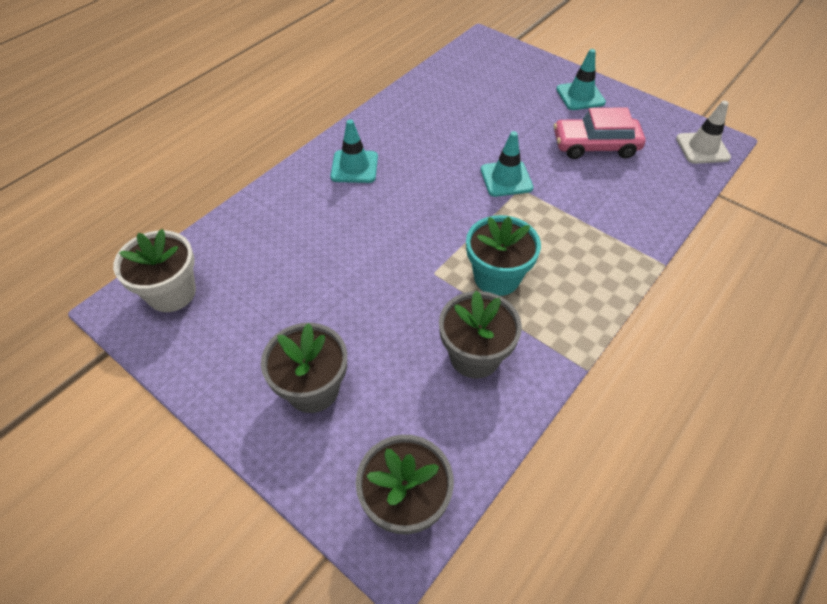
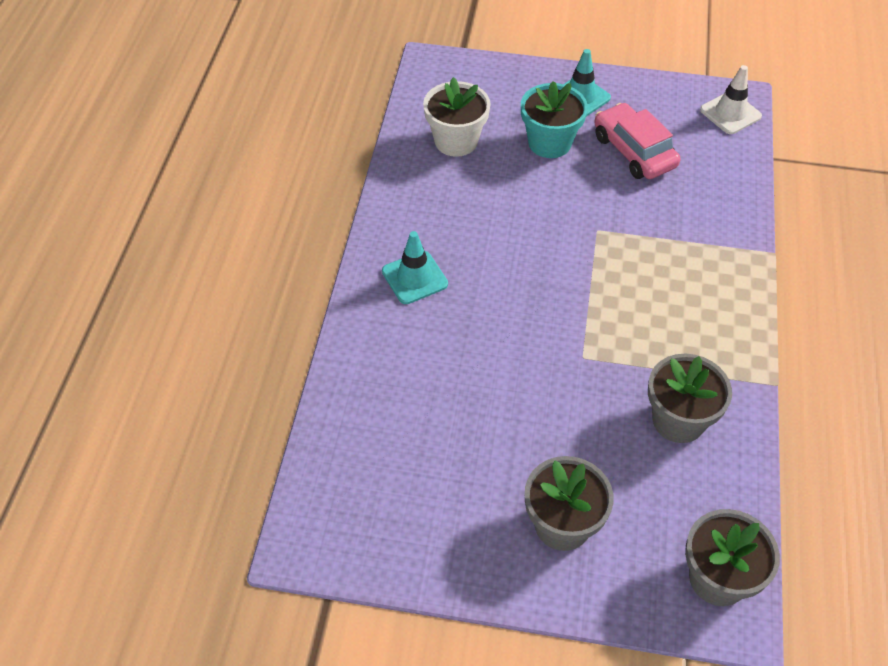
camera: 30 degrees left, 0 degrees up
white flower pot [113,229,196,312] -> white flower pot moved to [423,77,491,157]
turquoise flower pot [466,215,541,296] -> turquoise flower pot moved to [521,81,588,158]
turquoise traffic cone [481,131,533,197] -> none
pink car [554,107,645,159] -> pink car turned 90 degrees clockwise [594,103,680,179]

